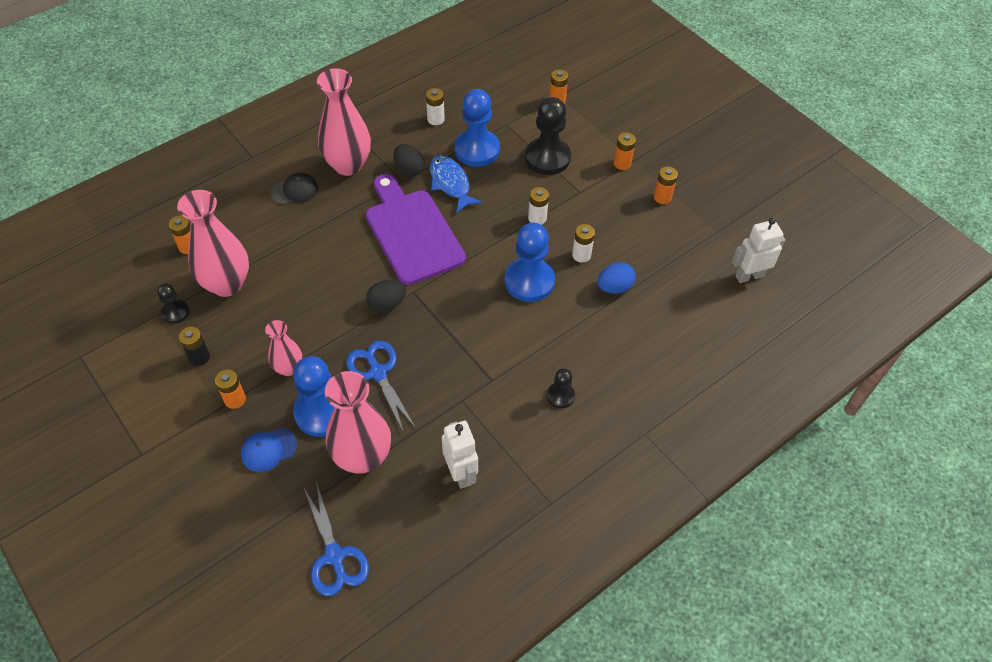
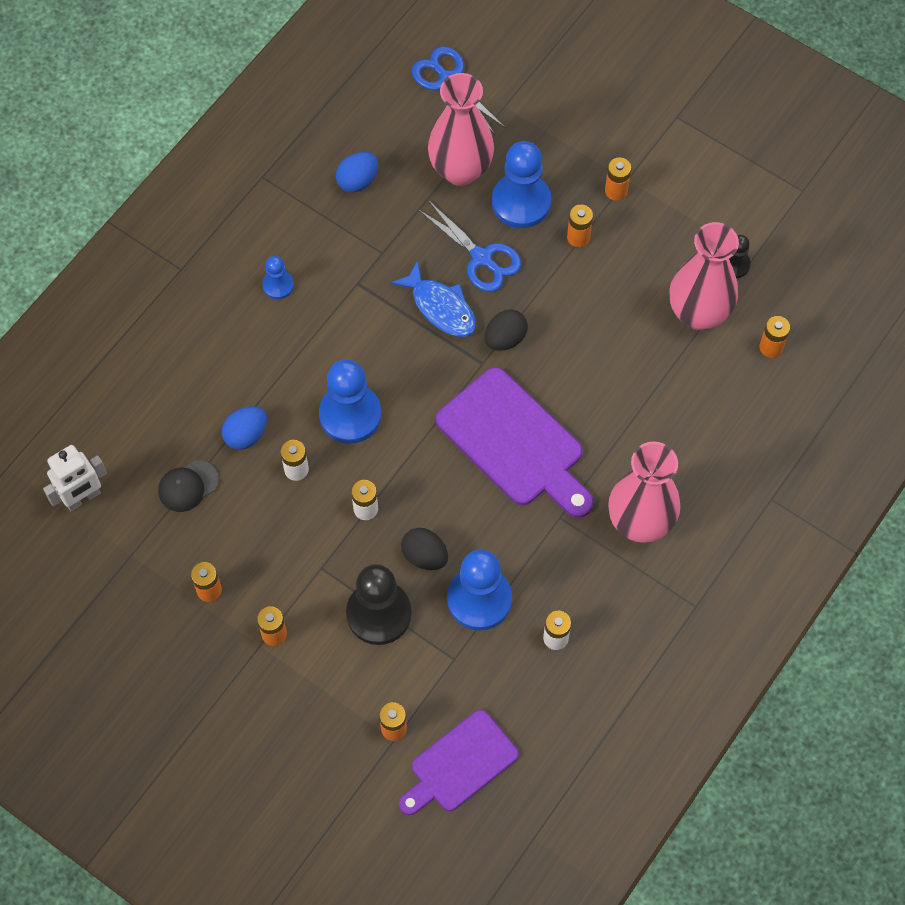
camera: 165 degrees right, 10 degrees up
black battery [179,327,210,366] -> none
blue cap [241,428,297,472] -> none
pink vase [265,320,302,376] -> orange battery [567,205,593,247]
black cap [271,173,318,205] -> black cap moved to [158,460,219,512]
black egg [394,144,425,177] -> black egg moved to [401,528,448,570]
blue fish [430,155,483,213] -> blue fish moved to [391,260,476,337]
white robot [442,421,478,489] -> blue egg [336,152,378,193]
black pawn [547,368,575,408] -> blue pawn [262,256,294,299]
none -> purple cutting board [399,710,519,815]

